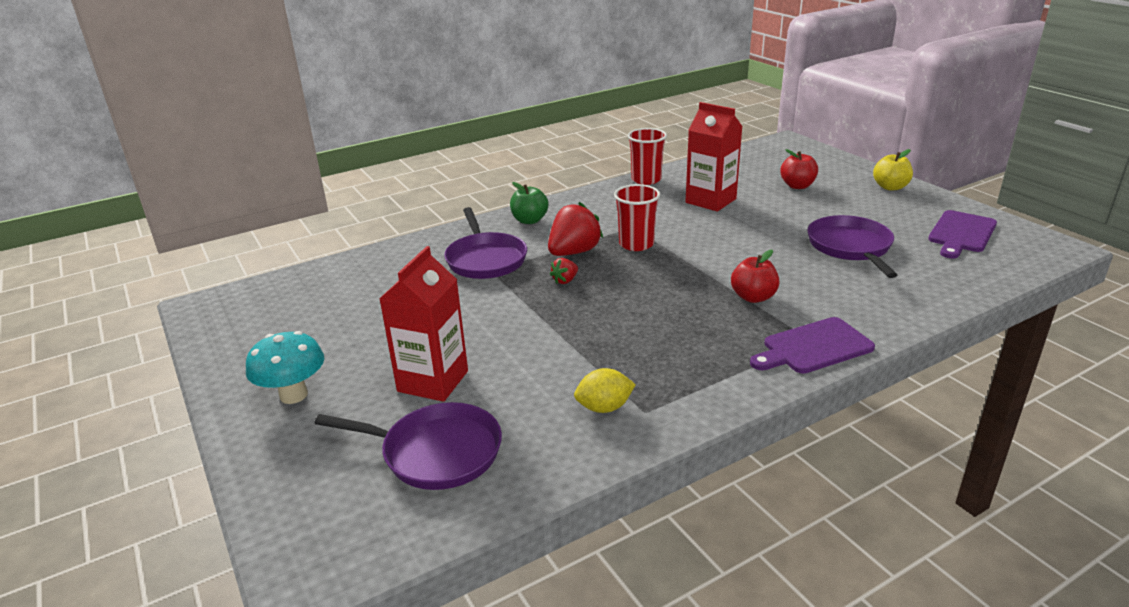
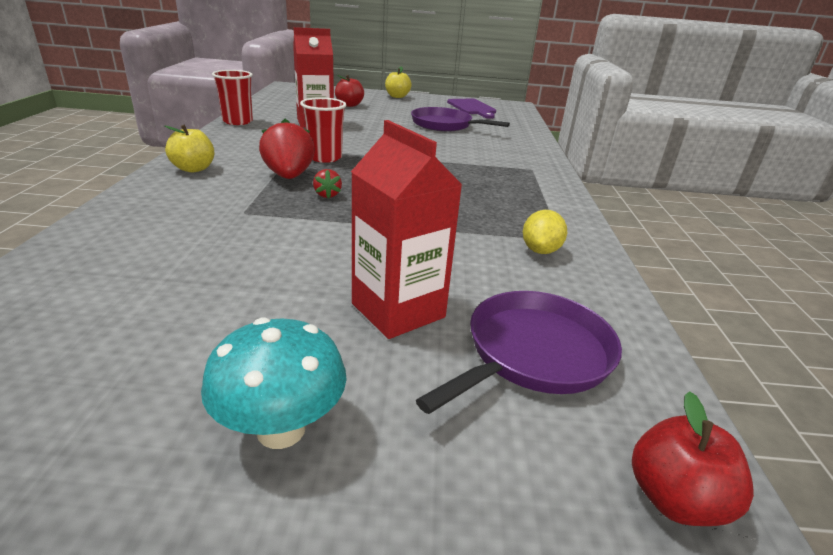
camera: 60 degrees left, 0 degrees up
purple pan [444,207,527,279] -> none
green apple [510,182,548,224] -> yellow apple [165,125,214,172]
red apple [731,250,779,303] -> red apple moved to [632,391,754,526]
purple cutting board [750,317,875,374] -> none

